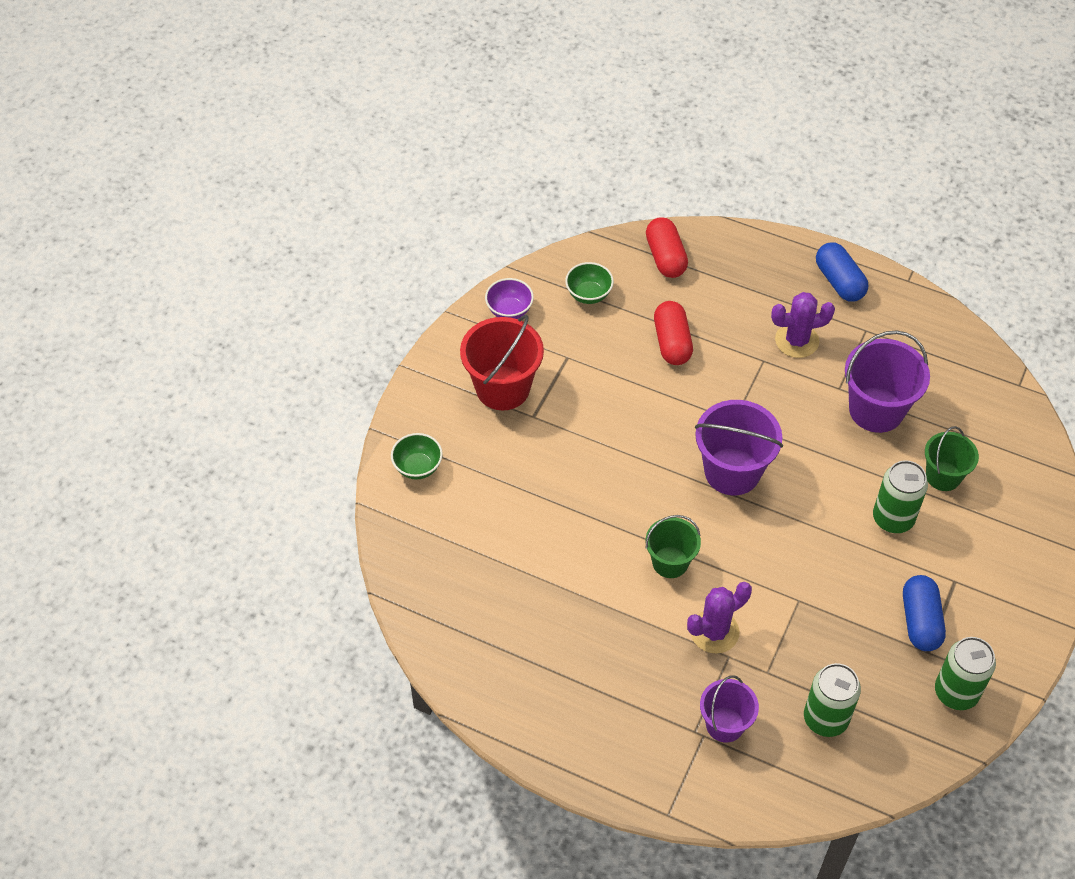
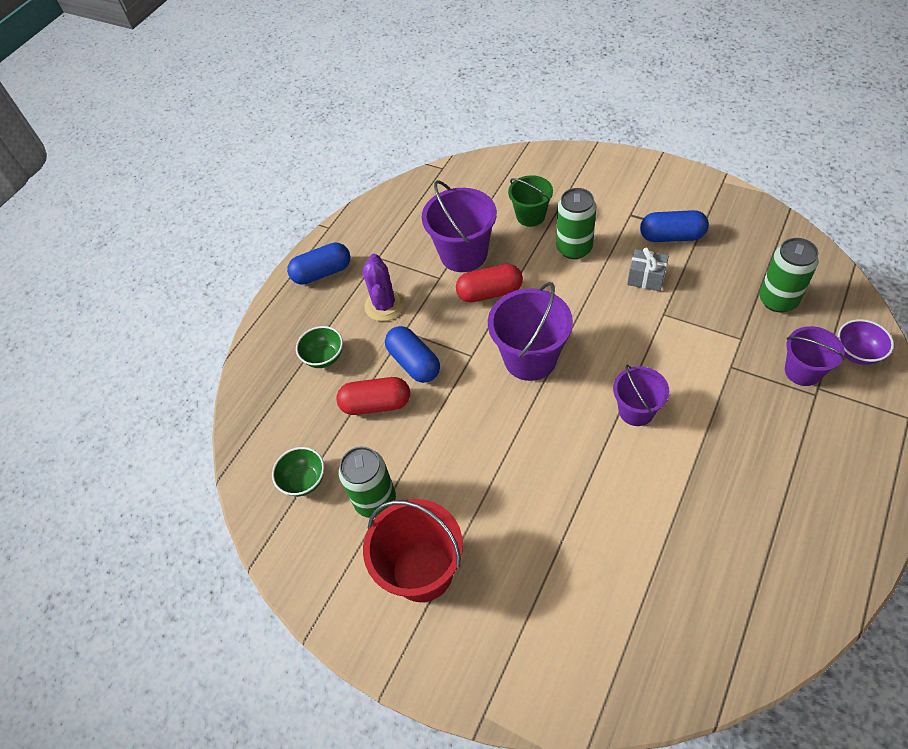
camera: 80 degrees left, 0 degrees up
green bowl [391,433,443,479] -> green bowl moved to [296,326,343,368]
purple bowl [485,278,534,319] -> purple bowl moved to [838,319,894,365]
red capsule [646,217,688,278] -> red capsule moved to [456,264,523,303]
green bucket [646,515,701,578] -> purple bucket [613,365,669,426]
purple cactus [687,582,752,654] -> none
green can [935,637,996,710] -> green can moved to [339,446,396,518]
none -> blue capsule [385,326,440,383]
none -> grey gift [627,248,669,291]

